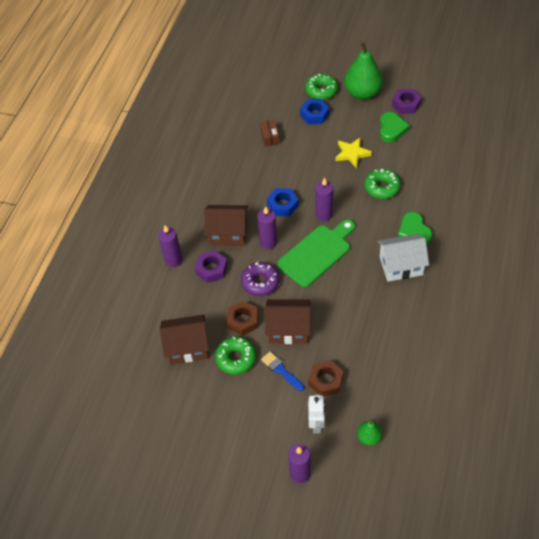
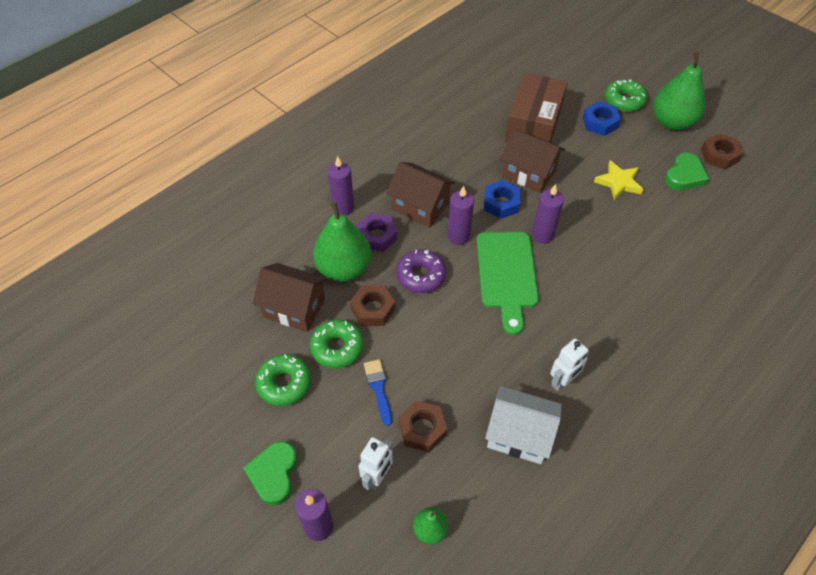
camera: 25 degrees right, 0 degrees up
brown box [260,120,279,146] -> brown box [505,73,568,143], size x2.31
brown house [265,299,310,344] -> brown house moved to [500,129,565,193]
green cutting board [277,219,355,287] -> green cutting board turned 105 degrees clockwise [477,232,539,335]
green donut [364,169,401,199] -> green donut moved to [255,354,311,406]
white house [378,234,429,282] -> white house moved to [485,386,562,464]
purple nut [392,89,422,114] -> brown nut [701,133,743,169]
green heart [398,212,432,245] -> green heart moved to [243,441,298,506]
none -> green pear [313,201,372,282]
none -> white robot [550,339,589,391]

